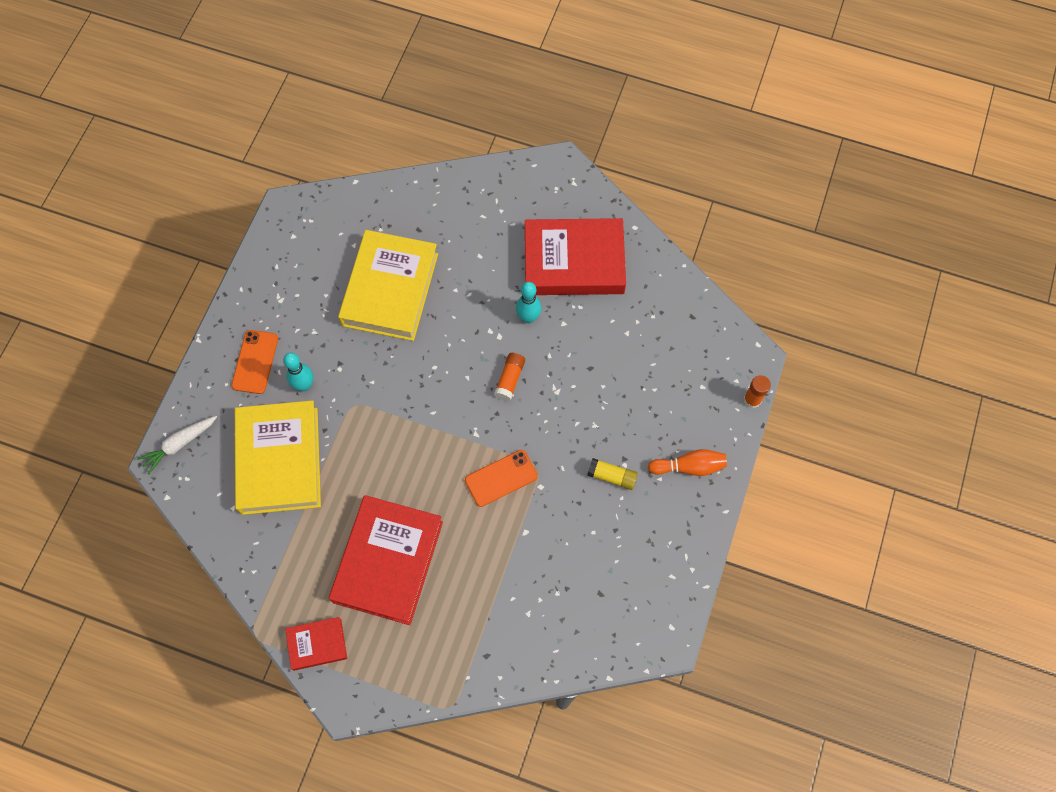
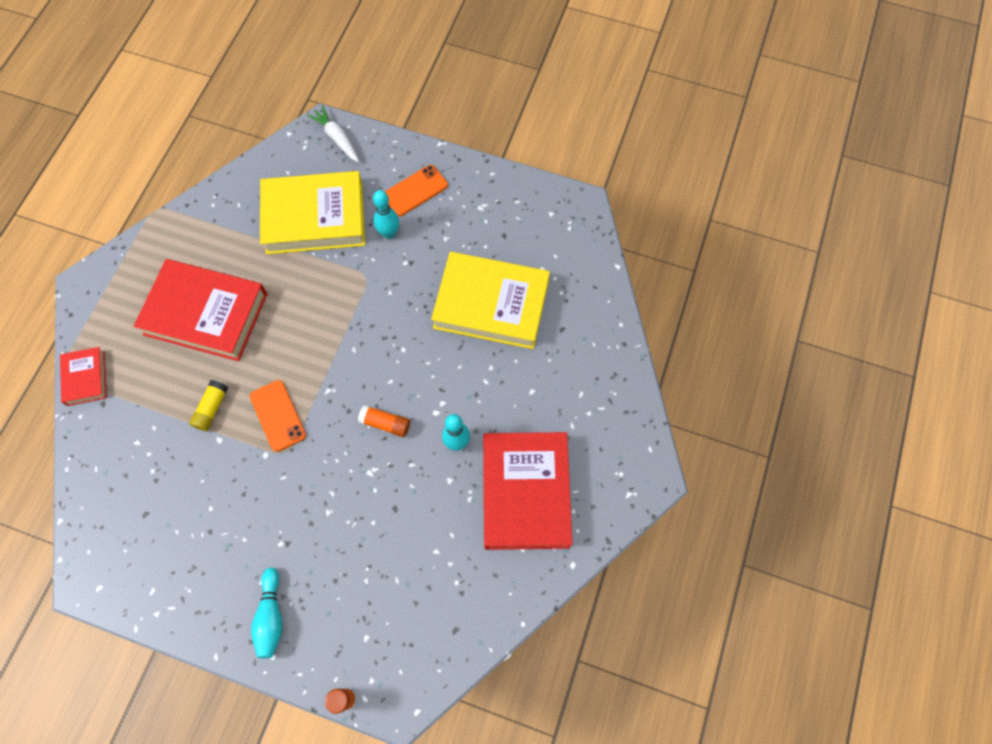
camera: 90 degrees right, 0 degrees up
orange phone [231,330,278,394] -> orange phone turned 45 degrees counterclockwise [385,165,448,217]
red book [285,617,347,671] -> red book moved to [60,347,107,406]
yellow glue stick [587,458,638,490] -> yellow glue stick moved to [189,380,228,431]
orange bowling pin [648,449,727,476] -> turquoise bowling pin [251,568,282,658]

